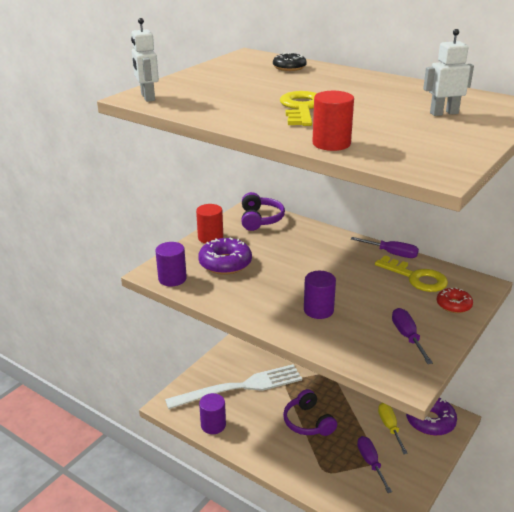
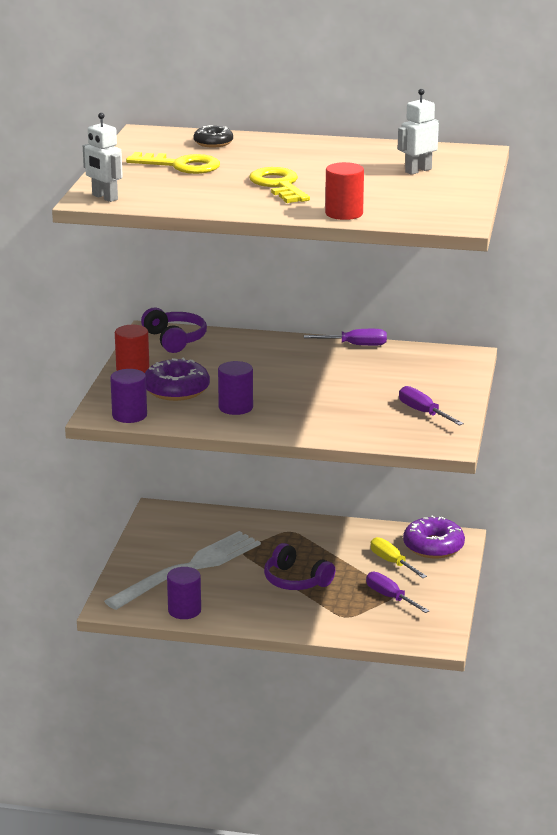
camera: 25 degrees left, 5 degrees down
purple cylinder [304,271,336,319] -> purple cylinder moved to [218,361,253,415]
yellow key [375,255,448,292] -> yellow key moved to [126,152,220,174]
red donut [437,287,473,313] -> none

